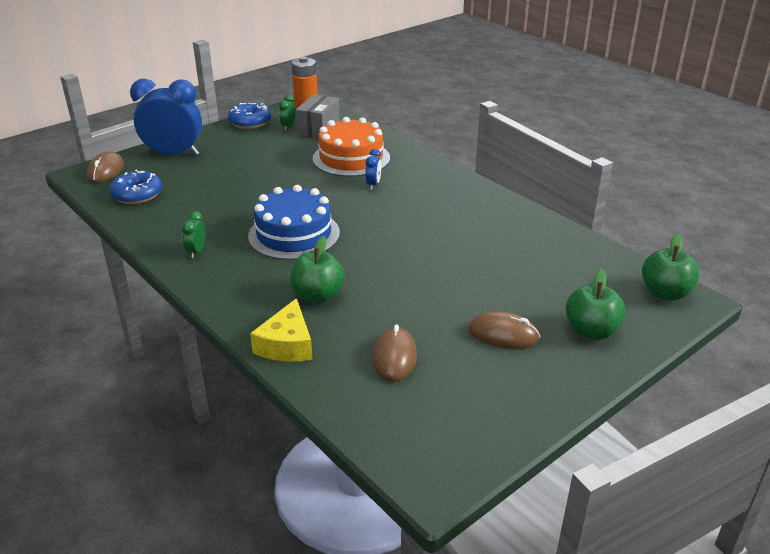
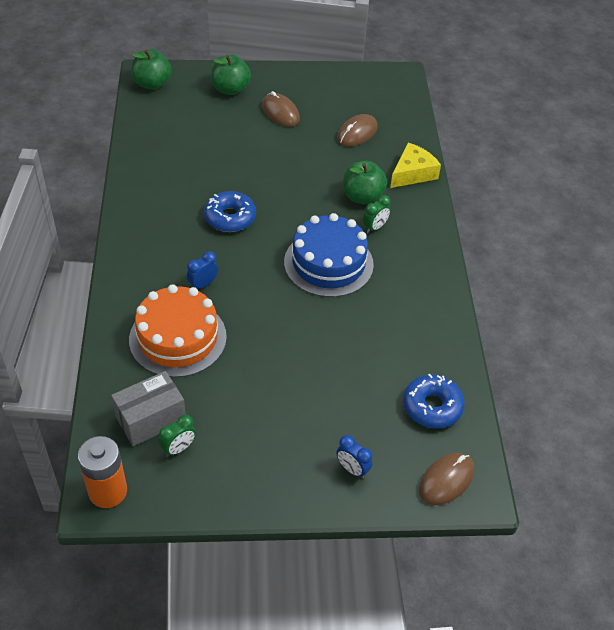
camera: 145 degrees left, 15 degrees up
blue clock [130,79,202,156] -> blue clock [336,435,372,478], size x0.42
green clock [181,211,205,258] -> green clock moved to [363,195,391,233]
blue donut [228,103,271,129] -> blue donut moved to [204,191,256,232]

